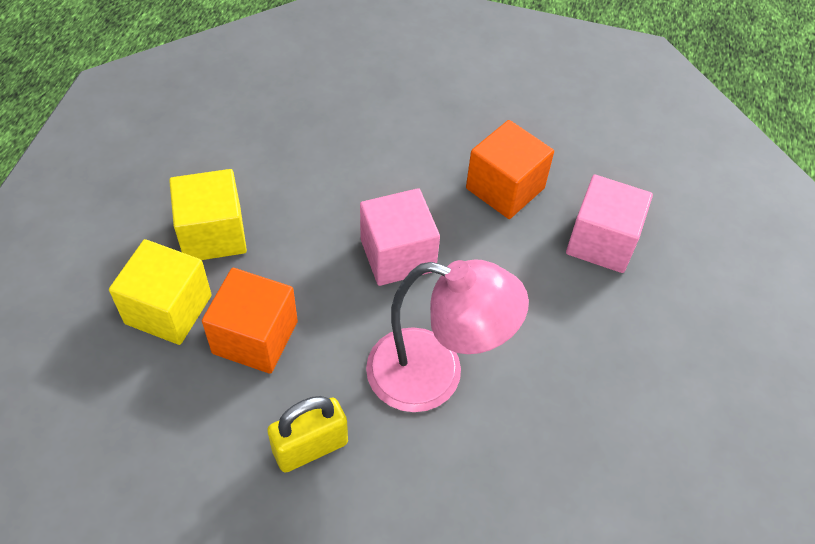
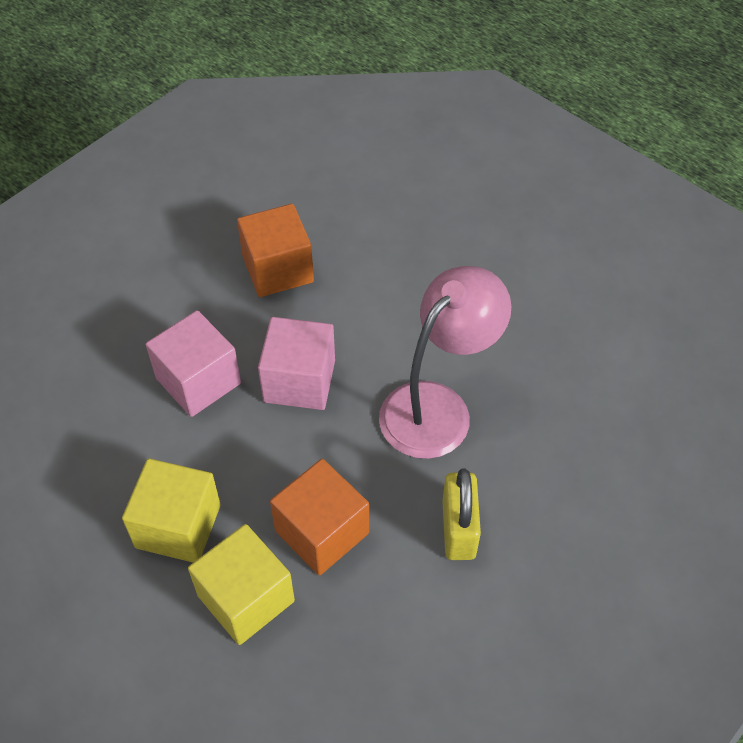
camera: 60 degrees left, 0 degrees up
pink cube [566,174,653,273] -> pink cube moved to [146,310,241,417]

